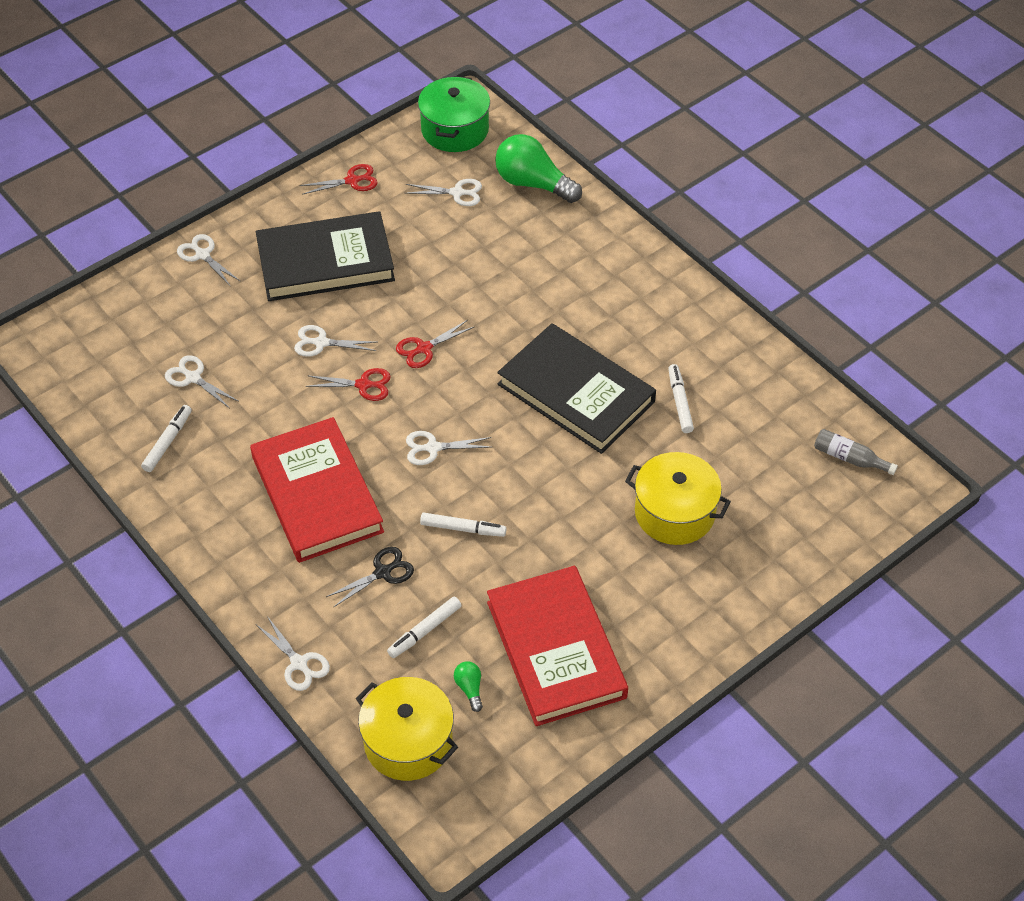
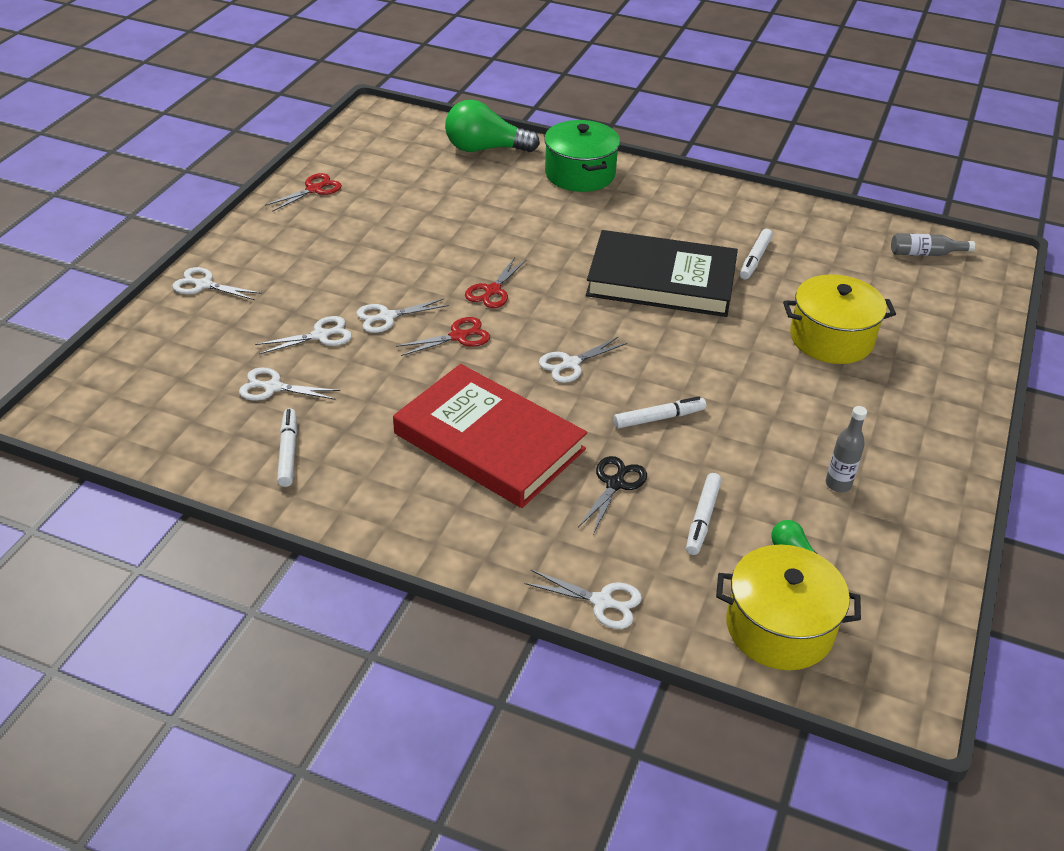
camera: 30 degrees left, 10 degrees down
black book [256,211,395,301] -> none
white scissors [404,179,482,206] -> white scissors moved to [255,316,352,354]
green pot [418,76,490,152] -> green pot moved to [544,120,620,192]
red book [487,566,628,726] -> grey bottle [825,406,867,492]
white marker [668,364,694,433] -> white marker turned 120 degrees counterclockwise [740,229,773,280]

